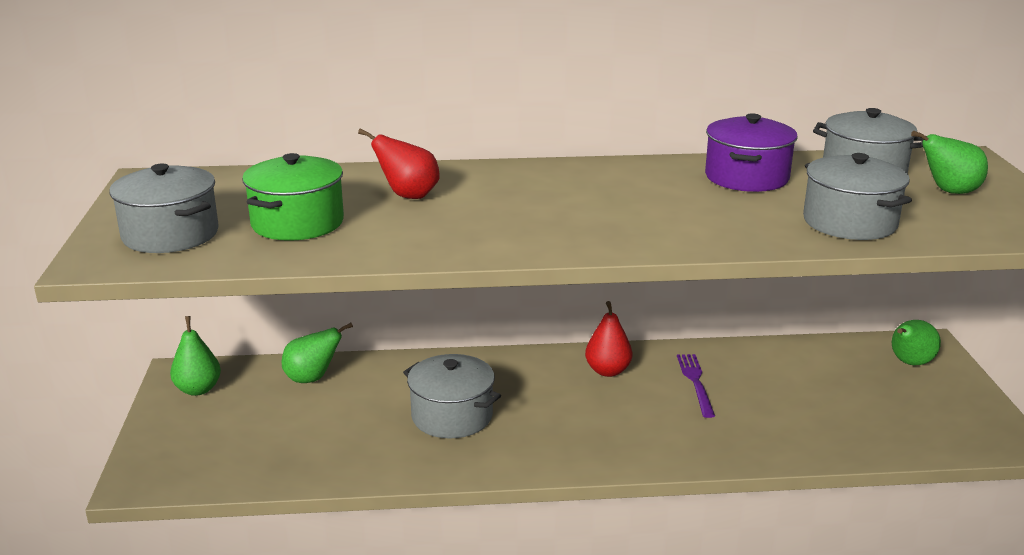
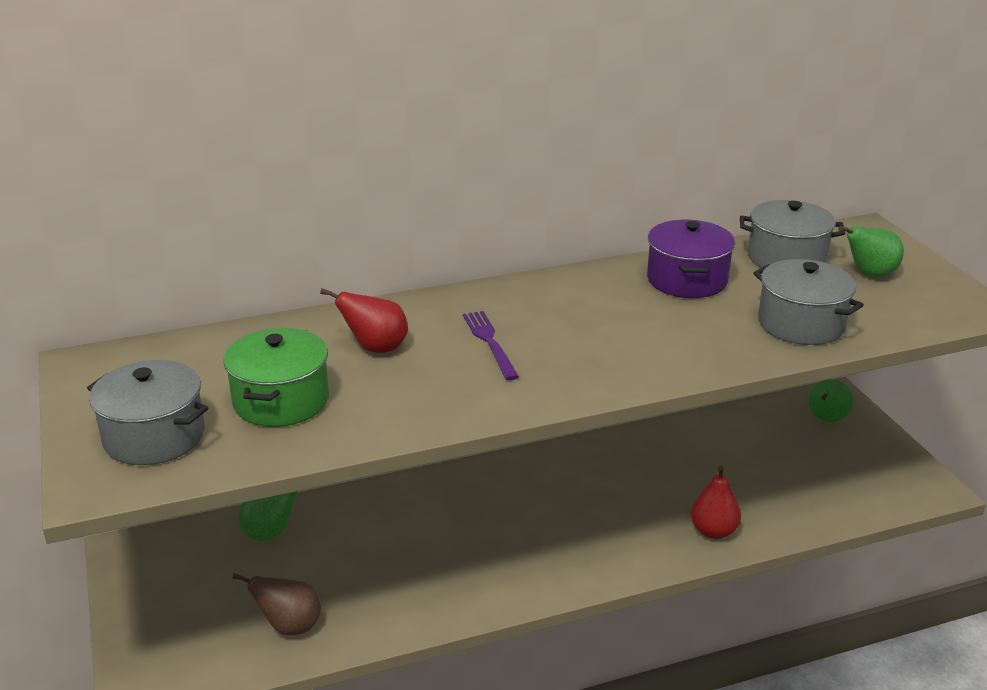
camera: 15 degrees left, 5 degrees up
green pear [170,316,221,396] -> none
grey pot [403,354,501,438] -> none
red pear [585,301,632,377] -> red pear moved to [691,465,741,539]
purple fork [677,354,715,418] -> purple fork moved to [463,311,519,380]
none -> brown pear [232,573,321,635]

